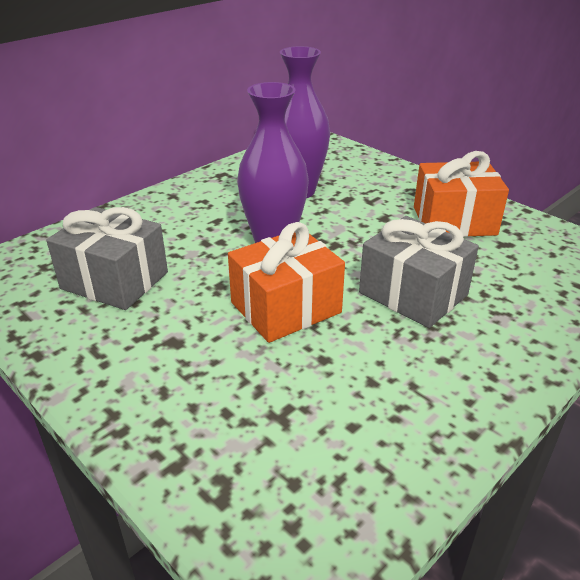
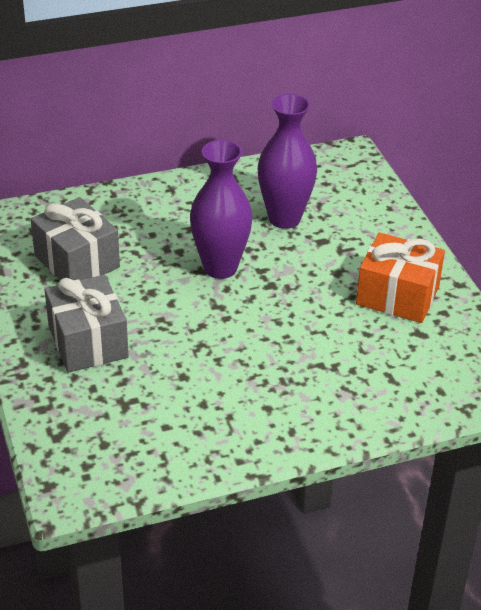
camera: 25 degrees right, 5 degrees up
orange gift [228,222,345,343] -> none
grey gift [359,216,479,328] -> grey gift moved to [45,275,129,373]

